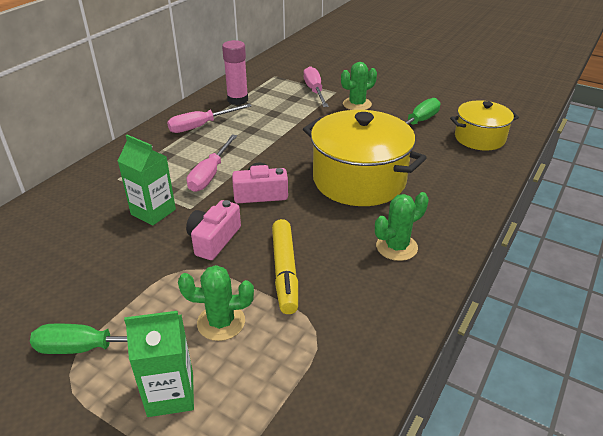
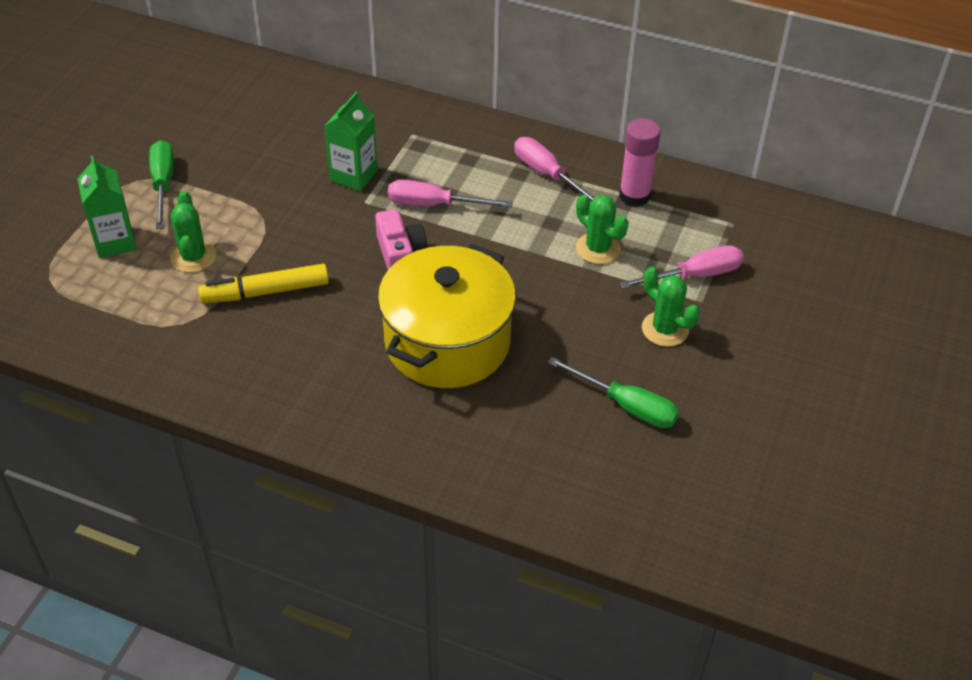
camera: 80 degrees right, 10 degrees up
pink camera [186,200,241,260] -> none
green cactus [375,192,429,261] -> green cactus moved to [576,195,629,264]
yellow pot [450,100,519,151] -> none

